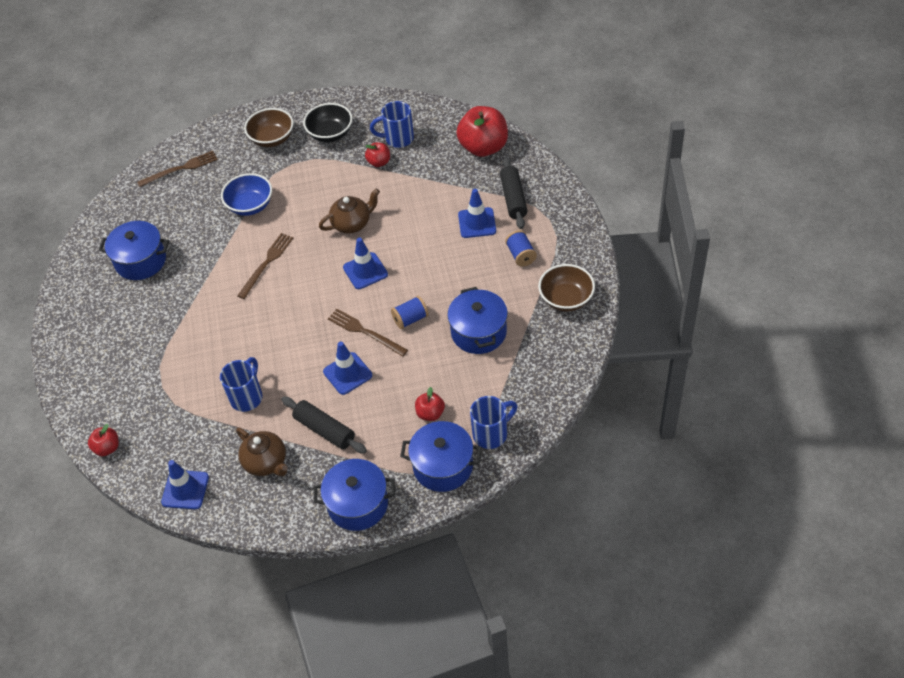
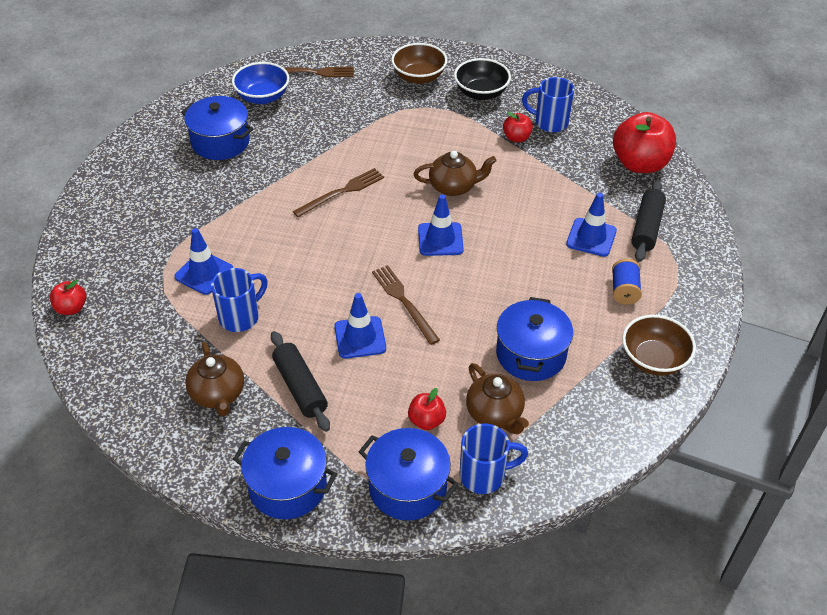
camera: 20 degrees right, 5 degrees down
blue traffic cone [161,460,209,509] -> blue traffic cone moved to [174,228,233,295]
blue bowl [221,173,272,216] -> blue bowl moved to [232,62,289,104]
blue spool [391,296,429,329] -> none
none -> brown teapot [466,363,529,435]

